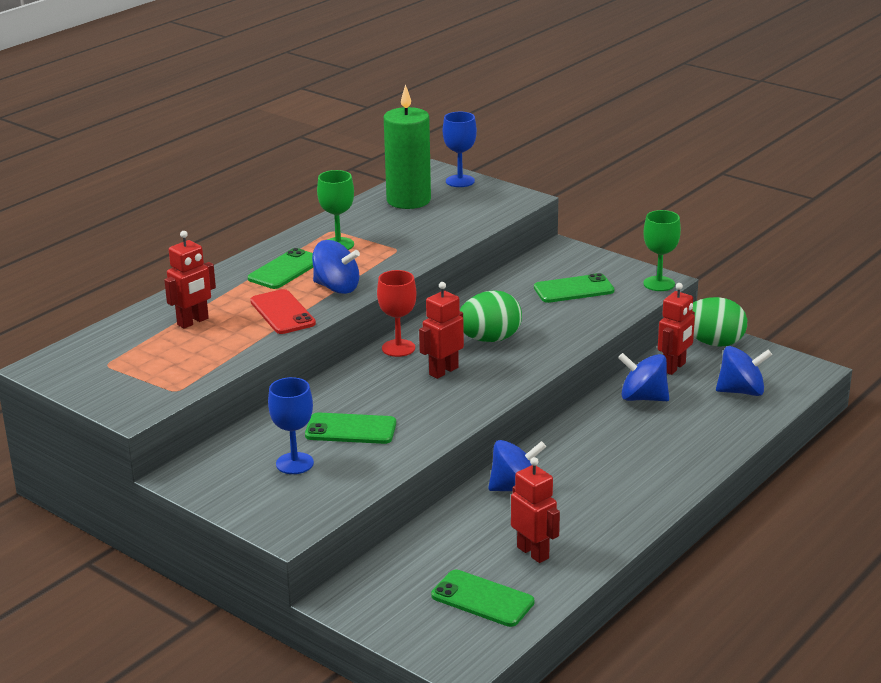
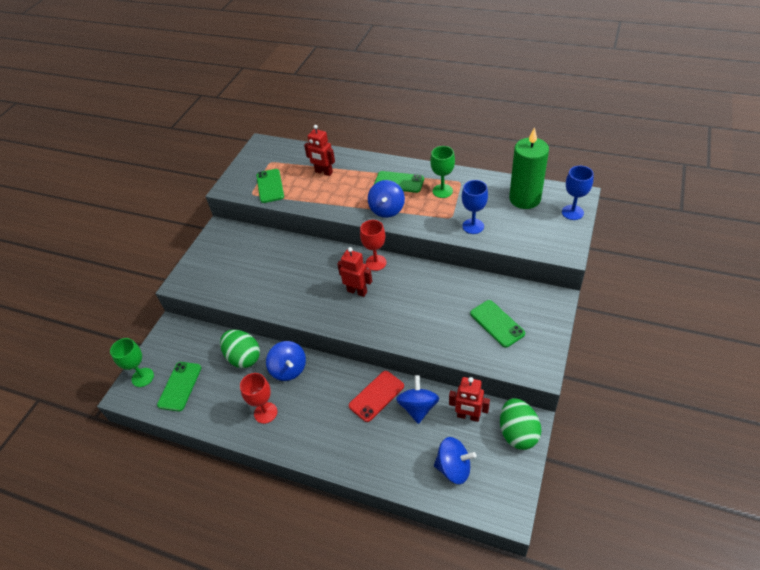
camera: 75 degrees right, 20 degrees up
red phone [250,289,316,334] -> red phone moved to [349,371,404,422]
blue goblet [268,377,314,474] -> blue goblet moved to [462,180,488,234]
green phone [305,412,396,444] -> green phone moved to [256,169,284,203]
green egg [460,291,522,342] -> green egg moved to [220,330,260,368]
red robot [511,457,560,563] -> none
green goblet [643,210,681,291] -> green goblet moved to [110,338,154,387]
blue spinning top [716,346,772,396] -> blue spinning top turned 60 degrees counterclockwise [434,437,476,484]
none -> red goblet [240,373,277,424]

